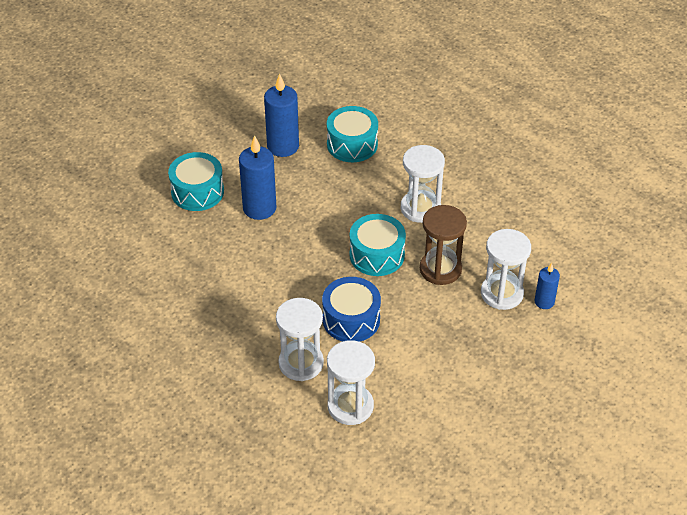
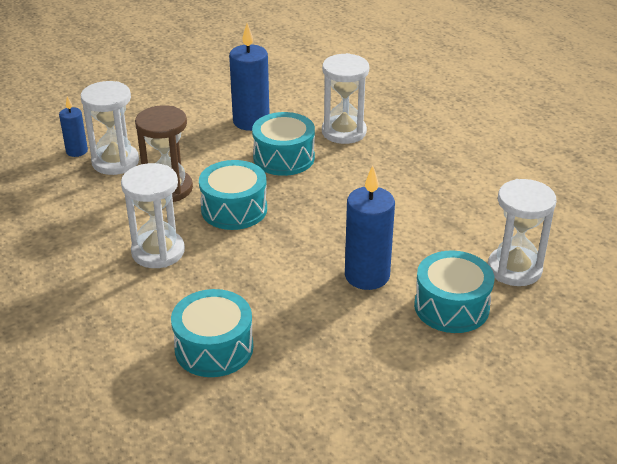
camera: 170 degrees left, 10 degrees down
blue candle [264,73,299,157] -> blue candle moved to [229,23,270,131]
blue drum [322,277,381,342] -> turquoise drum [252,112,315,176]
white hourglass [327,340,375,425] -> white hourglass moved to [488,179,557,286]

